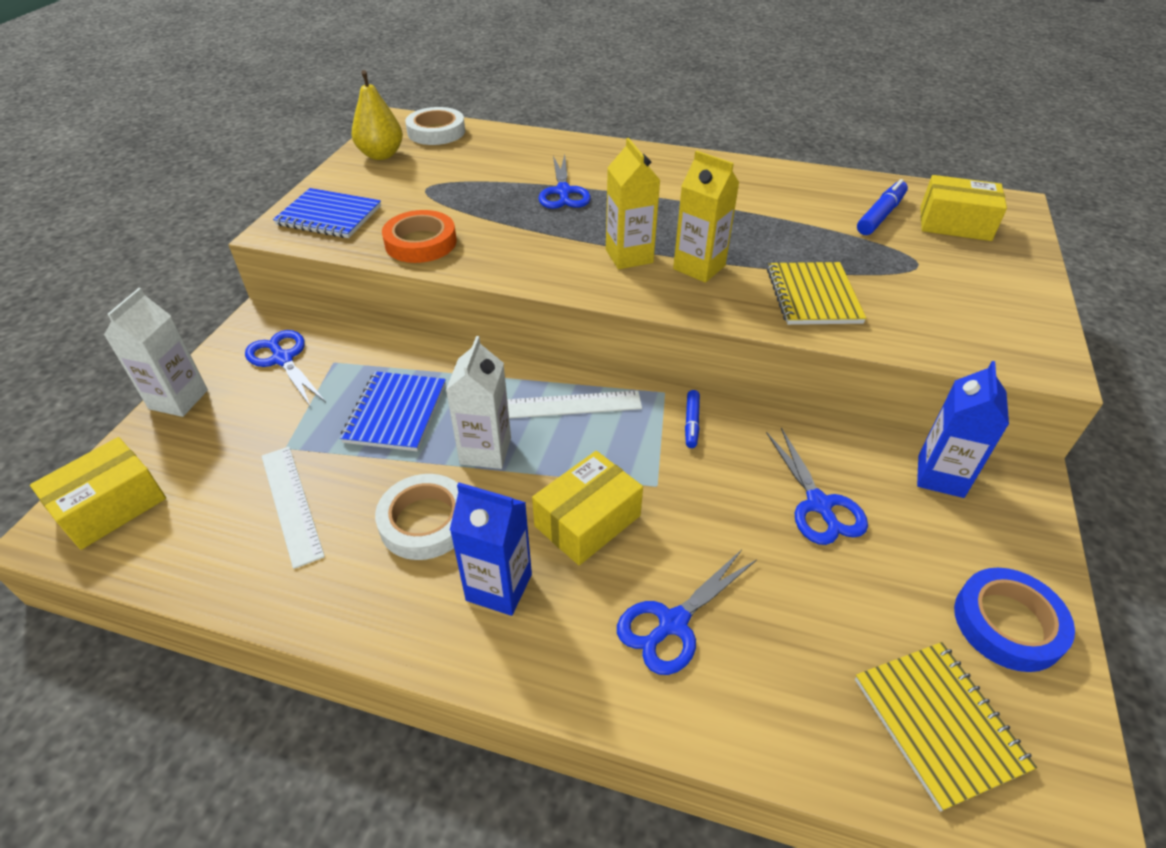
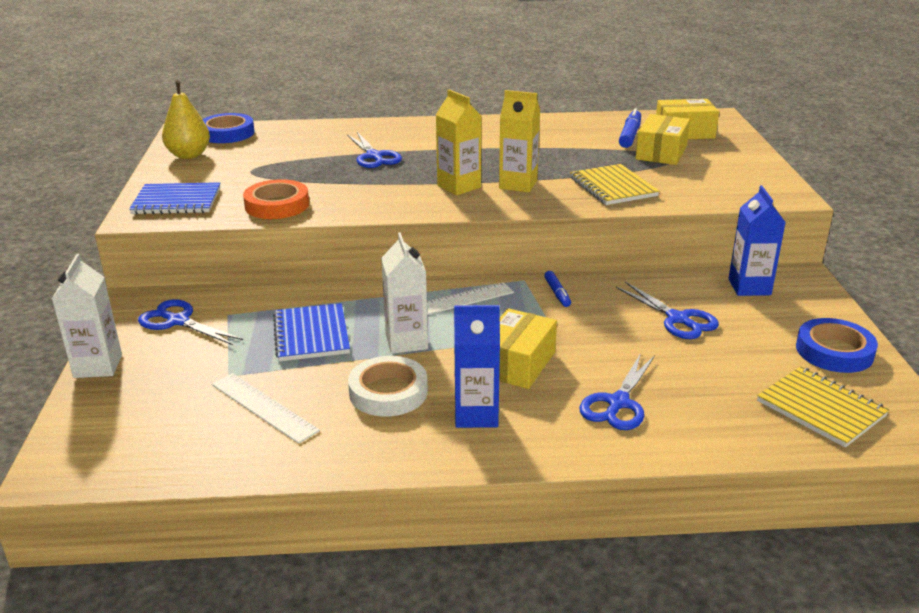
camera: 20 degrees left, 15 degrees down
yellow box [30,437,166,550] -> yellow box moved to [636,114,690,165]
white tape [405,107,465,145] -> blue tape [202,113,255,143]

